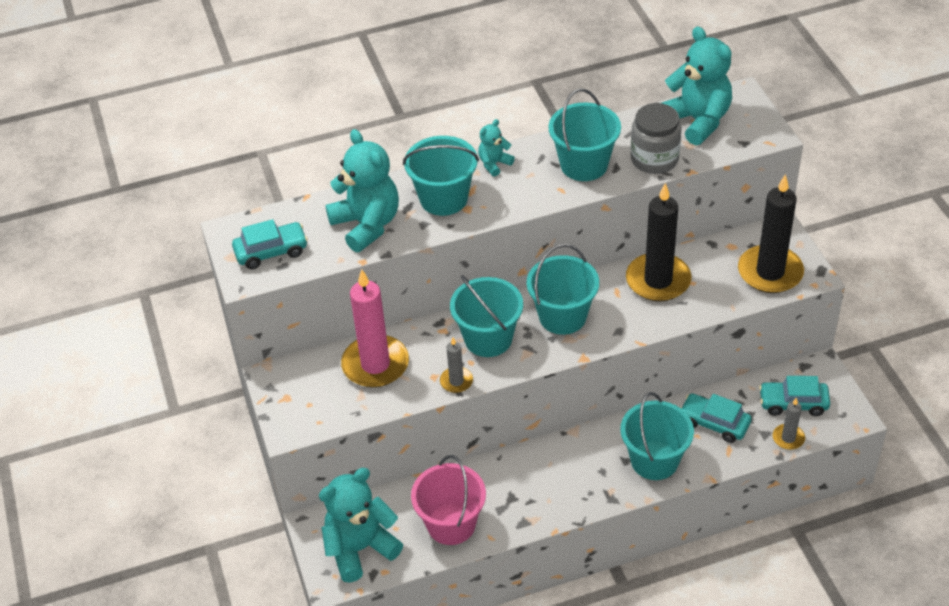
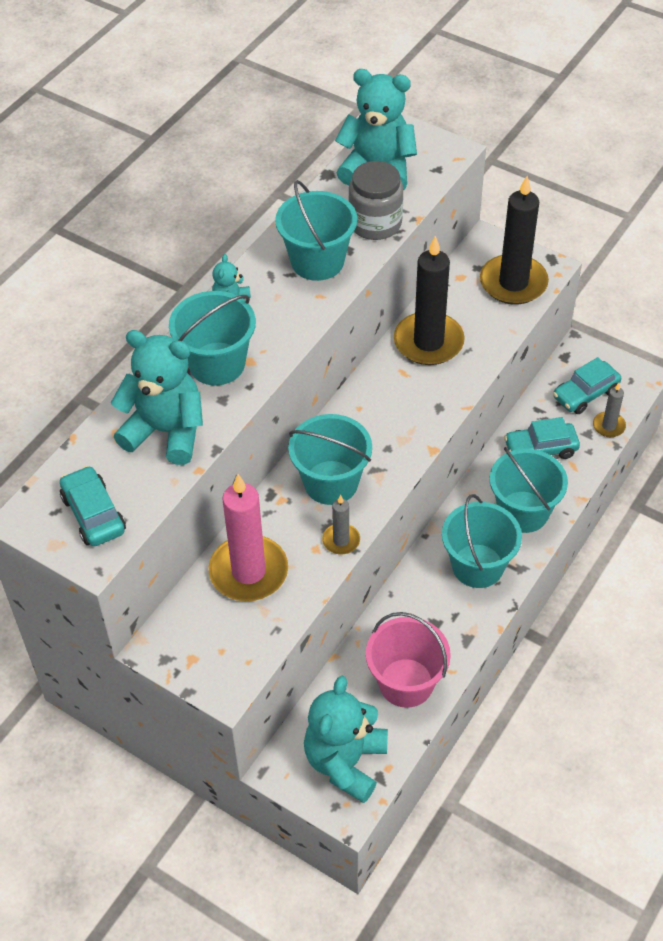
camera: 40 degrees left, 5 degrees up
turquoise car [232,219,308,269] -> turquoise car turned 60 degrees counterclockwise [60,466,126,546]
turquoise bucket [527,244,599,335] -> turquoise bucket moved to [442,494,522,588]

